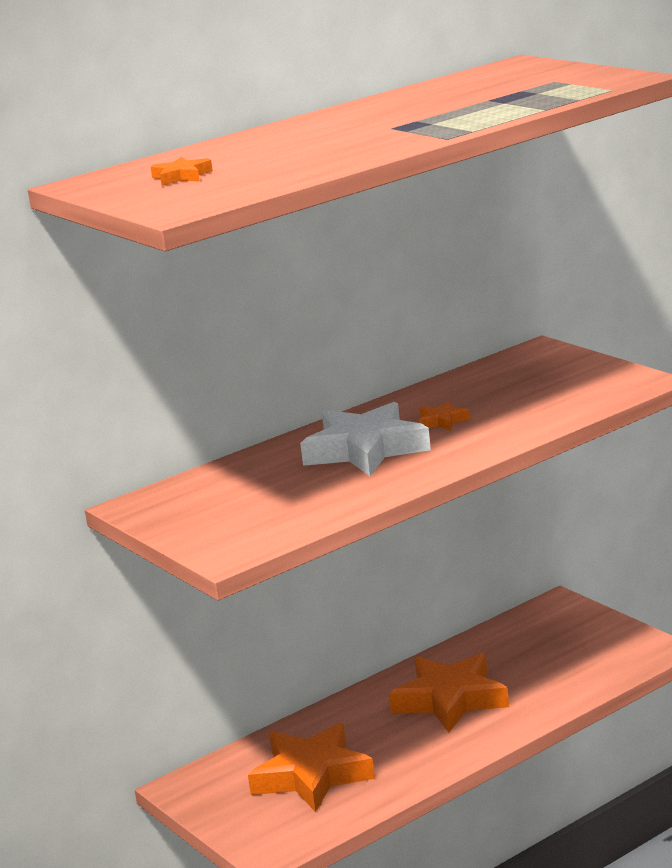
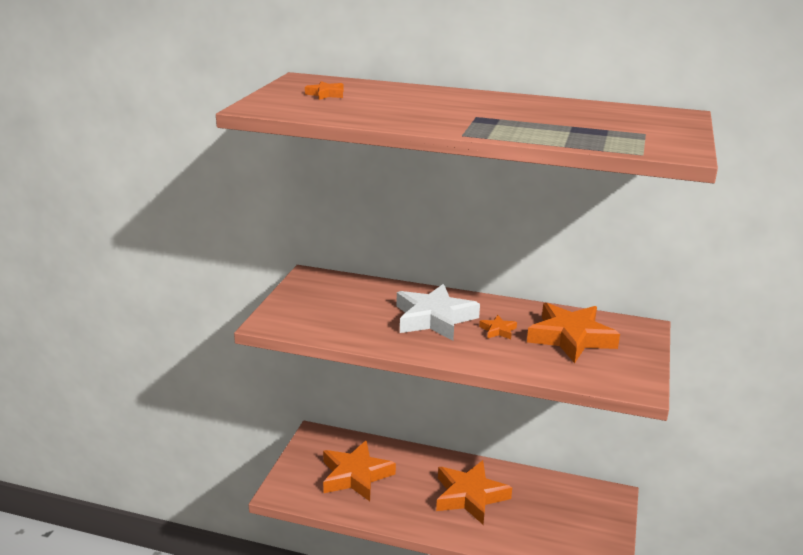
camera: 50 degrees right, 5 degrees up
none -> orange star [527,303,620,363]

